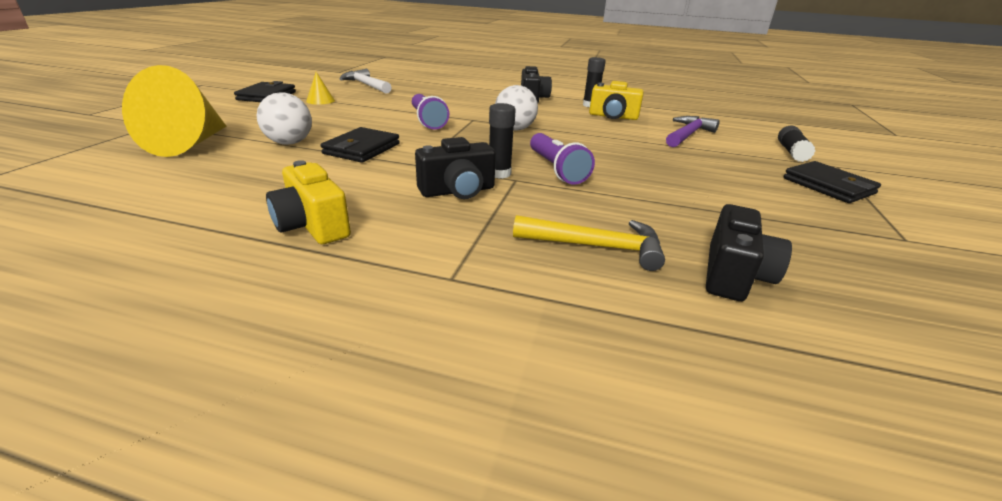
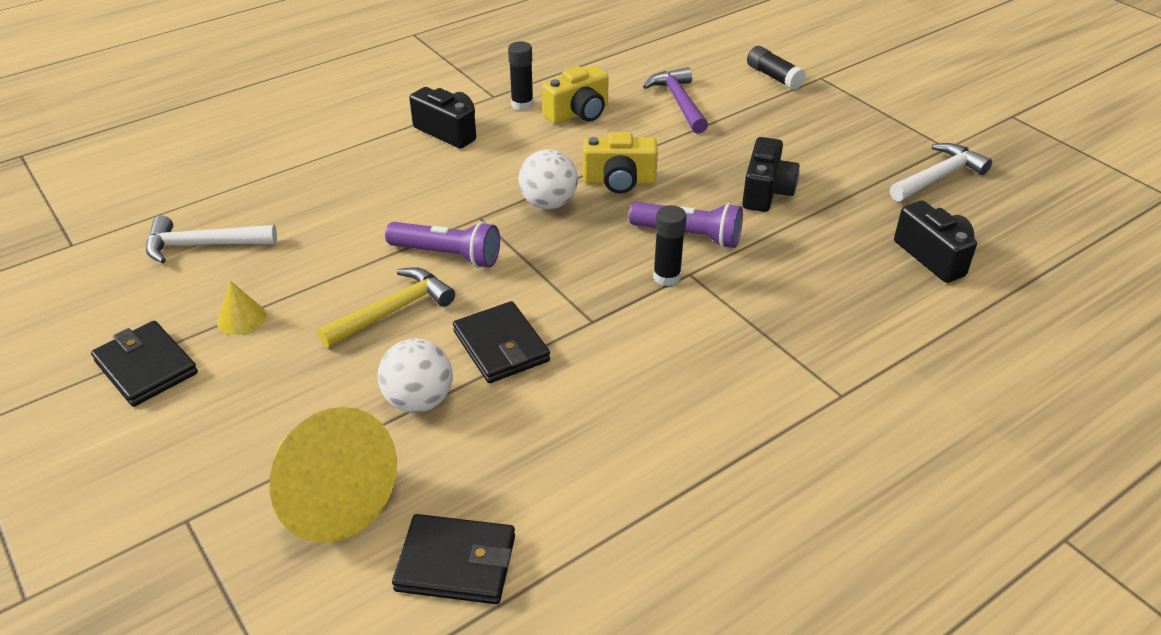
camera: 50 degrees left, 10 degrees up
yellow camera [266,160,351,244] -> yellow camera moved to [583,132,658,193]
black camera [415,137,496,199] -> black camera moved to [742,137,799,212]
yellow hammer [513,215,665,271] -> yellow hammer moved to [318,267,455,348]
black wallet [783,161,881,203] -> black wallet moved to [392,514,515,604]
none -> white hammer [890,143,992,201]

